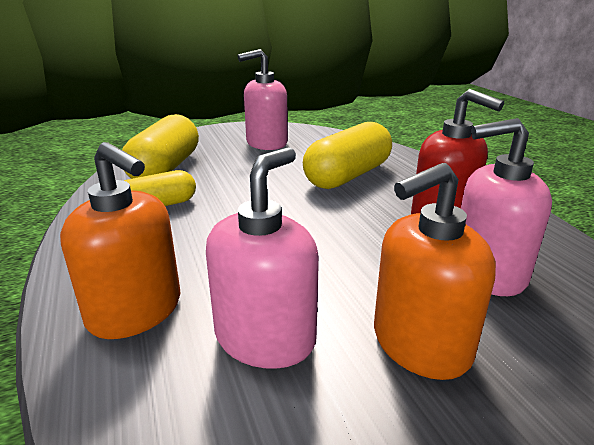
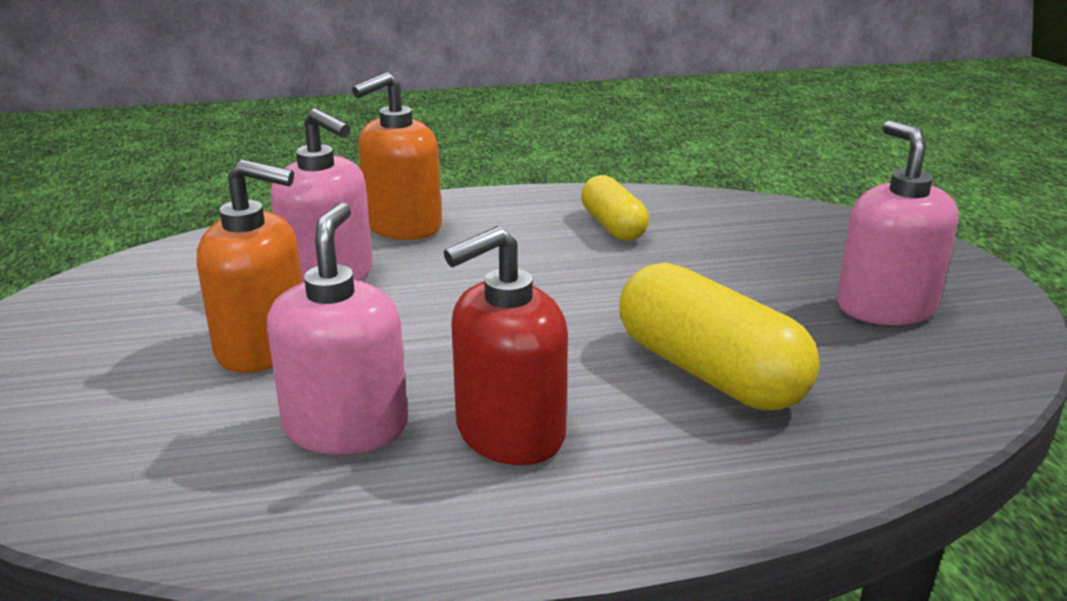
camera: 100 degrees right, 0 degrees up
yellow capsule [122,114,199,179] -> none
orange soap dispenser [374,163,496,380] -> orange soap dispenser turned 120 degrees clockwise [197,160,302,373]

